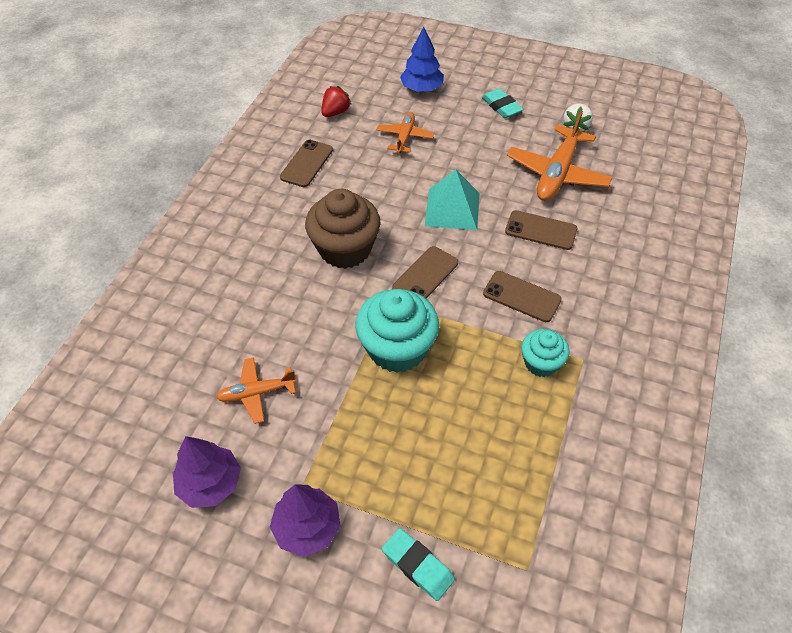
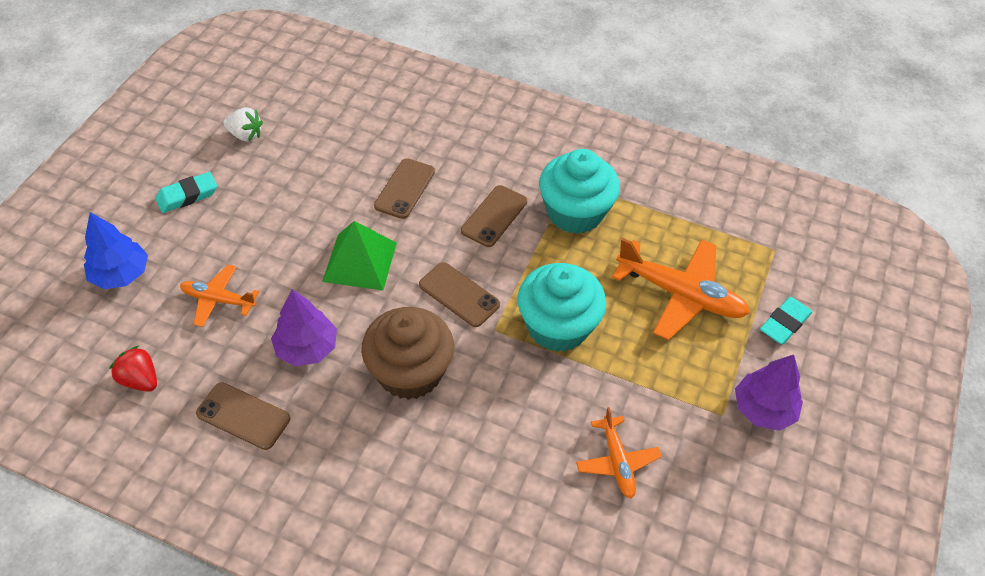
camera: 90 degrees left, 0 degrees up
purple tree [173,436,241,508] -> purple tree moved to [271,289,337,366]
turquoise pyramid [425,169,480,230] -> green pyramid [322,221,397,291]
orange plane [507,111,613,201] -> orange plane moved to [612,238,750,340]
turquoise cupcake [521,329,570,377] -> turquoise cupcake [539,149,620,234], size x1.74

